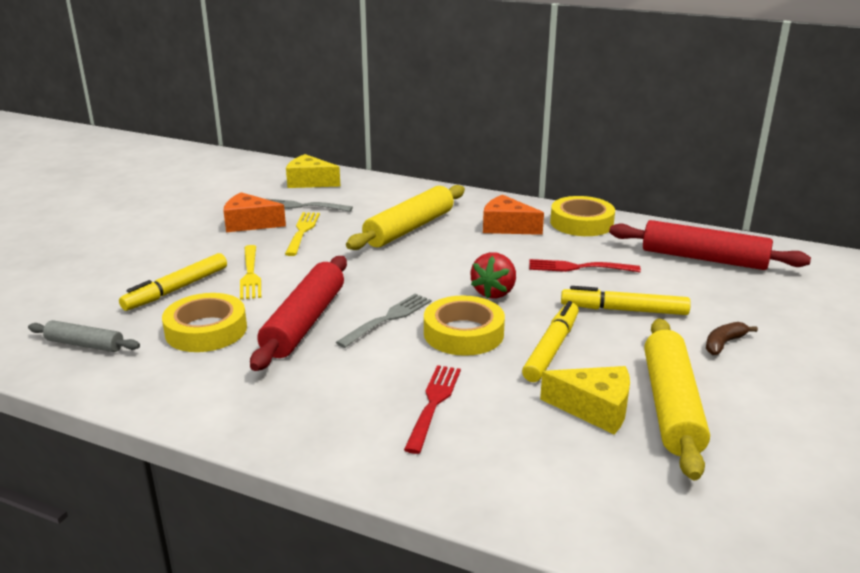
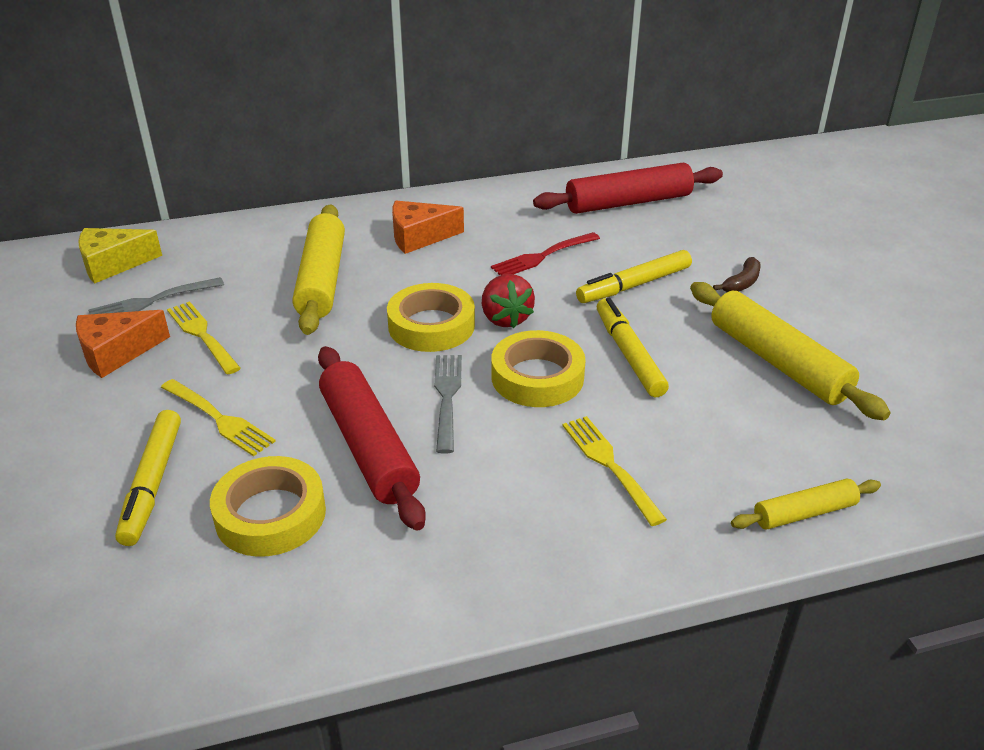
camera: 40 degrees left, 10 degrees up
grey rolling pin [28,320,140,352] -> none
red fork [404,365,461,454] -> yellow fork [562,416,667,526]
yellow cheese [540,366,630,434] -> none
yellow tape [550,196,615,236] -> yellow tape moved to [387,283,475,352]
brown banana [706,322,758,355] -> brown banana turned 150 degrees counterclockwise [713,257,761,292]
none -> yellow rolling pin [731,479,881,530]

